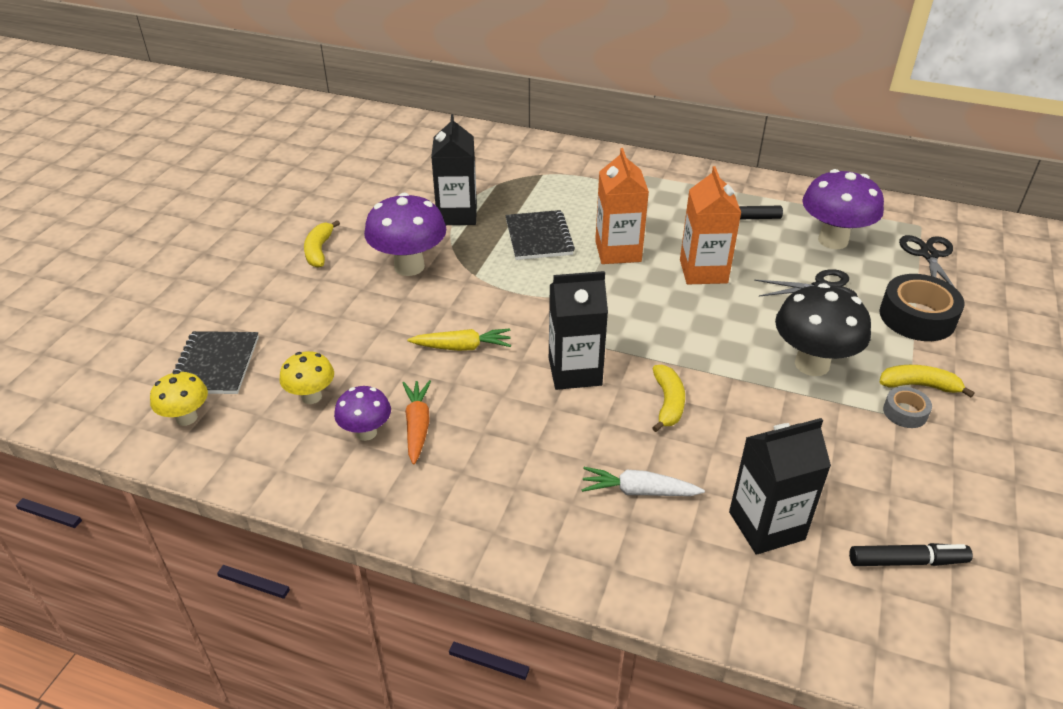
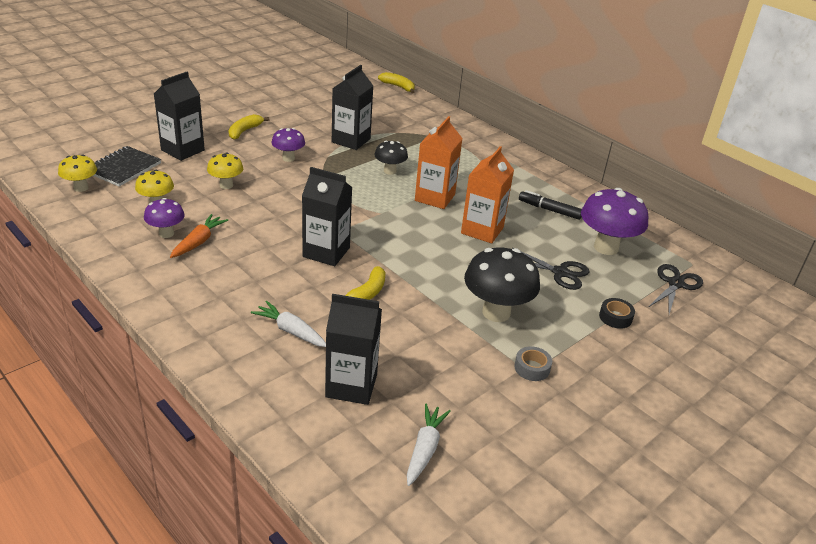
camera: 25 degrees right, 5 degrees down
purple mushroom [364,193,446,276] -> purple mushroom [272,128,305,162], size x0.57
yellow carrot [408,329,511,351] -> none
black notebook [505,210,575,260] -> black mushroom [374,140,408,175]
black marker [849,543,973,566] -> white carrot [407,404,451,486]
black tape [879,274,965,341] -> black tape [599,298,635,329], size x0.52
yellow banana [880,365,975,397] -> yellow banana moved to [378,72,415,94]
none -> black carton [154,72,205,161]
none -> yellow mushroom [207,152,243,189]

